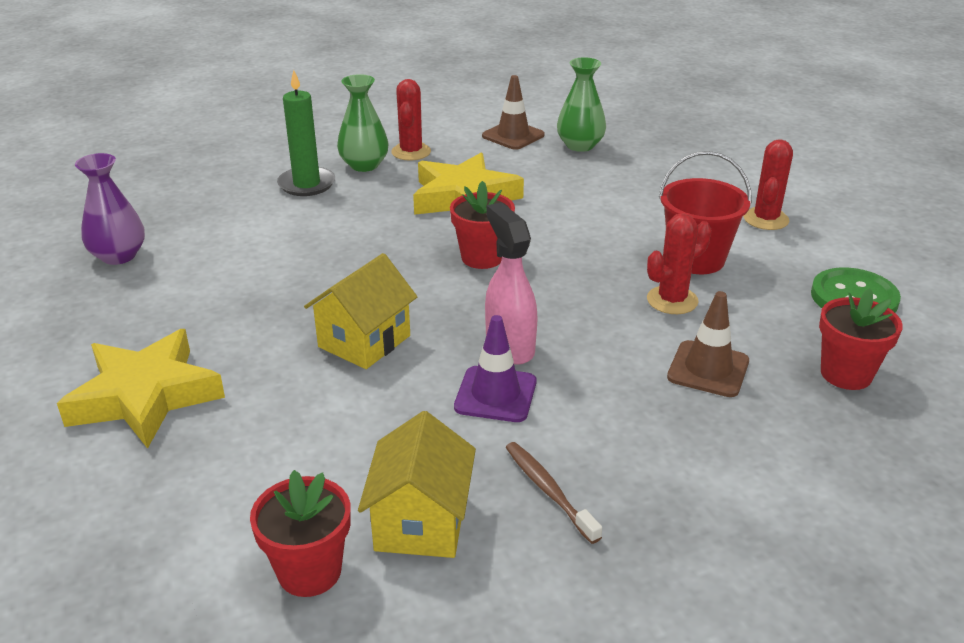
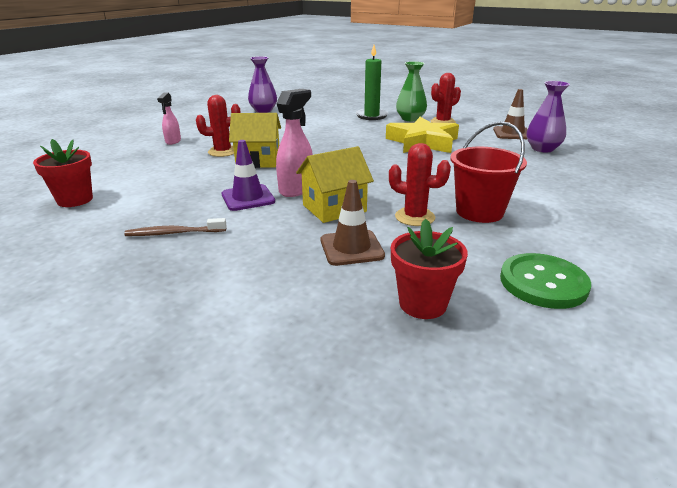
camera: 55 degrees right, 5 degrees down
yellow star [57,329,225,449] -> pink spray bottle [157,93,181,145]
yellow house [358,411,476,558] -> yellow house moved to [296,146,374,223]
red flower pot [450,181,515,269] -> none
brown toothbrush [505,442,602,544] -> brown toothbrush turned 120 degrees counterclockwise [124,218,227,236]
green vase [557,57,606,152] -> purple vase [527,81,570,152]
red cactus [744,139,793,230] -> red cactus moved to [196,95,241,157]

